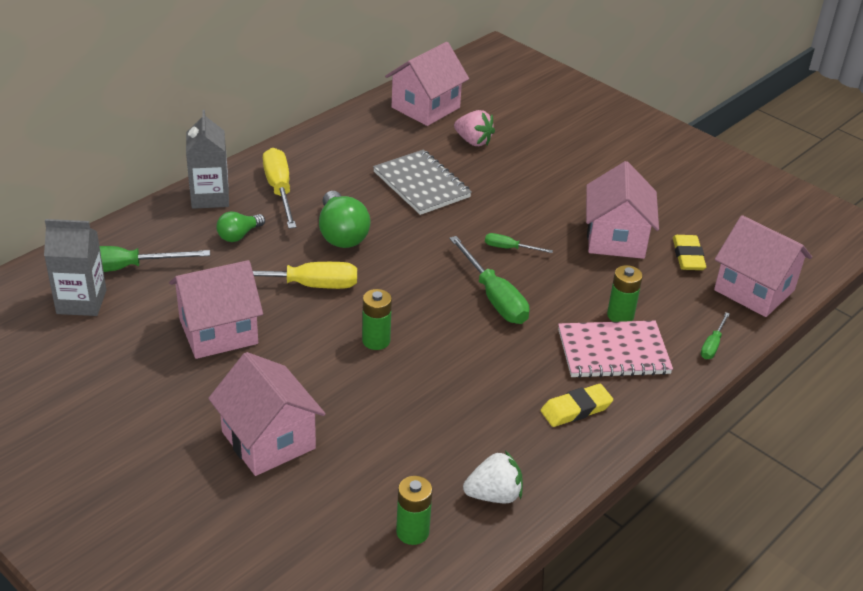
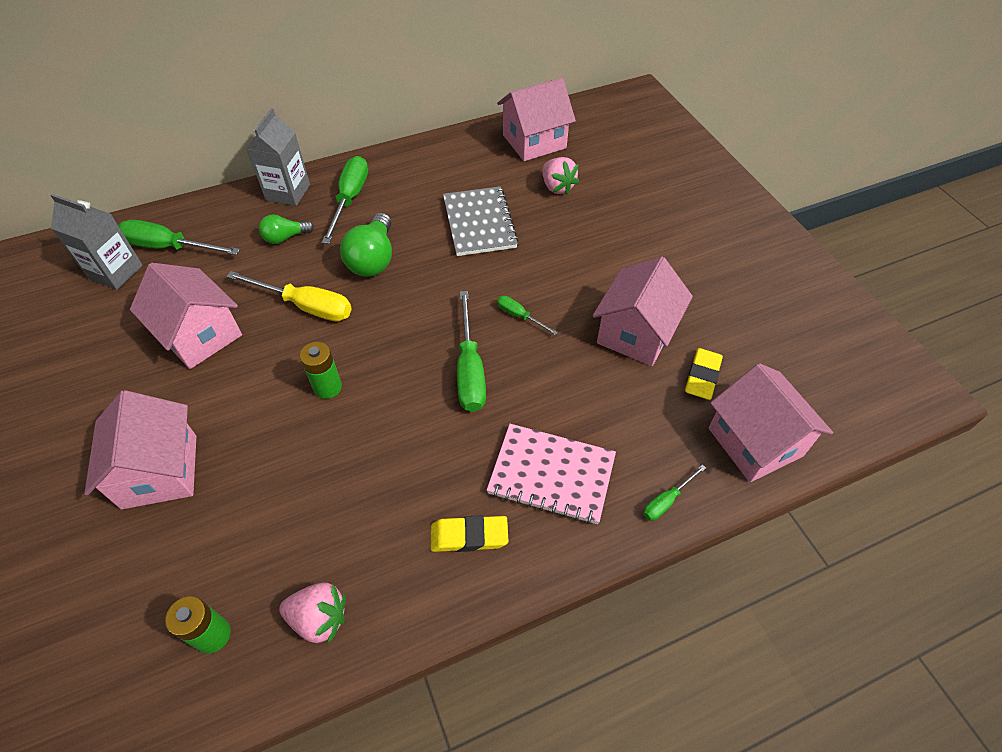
camera: 25 degrees right, 15 degrees up
pink house [169,260,263,359] -> pink house turned 45 degrees clockwise [130,263,242,369]
yellow screwdriver [263,148,296,229] -> green screwdriver [322,156,368,244]
white strawberry [463,451,523,503] -> pink strawberry [279,582,346,643]
green battery [607,265,643,322] -> none

